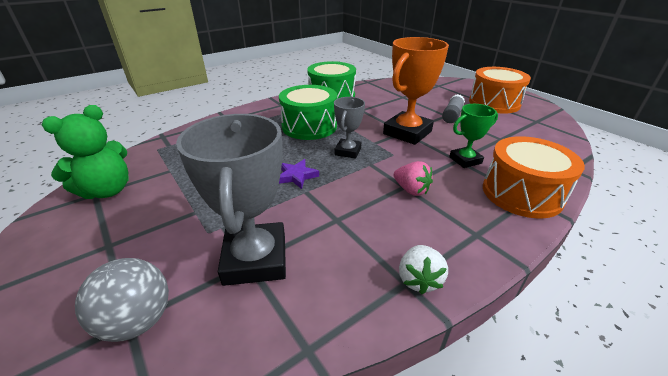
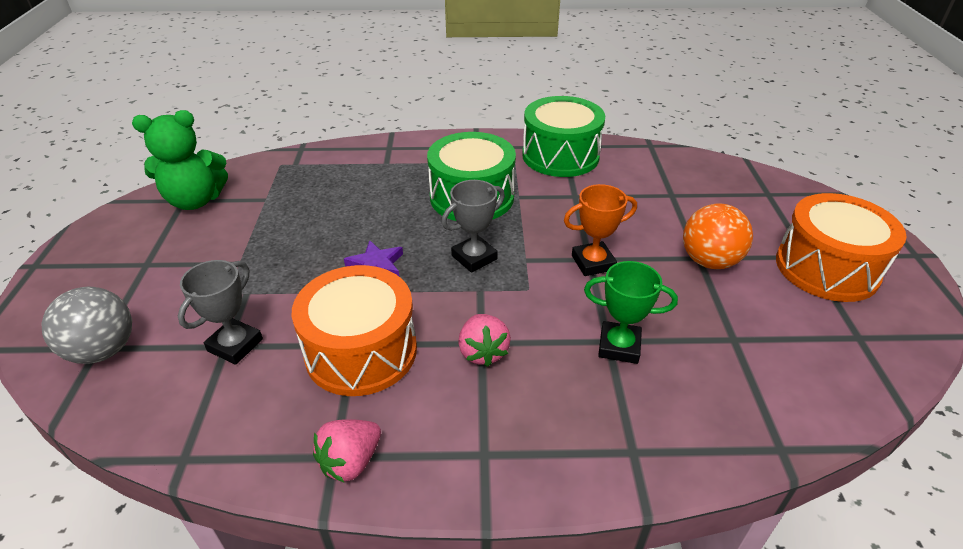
camera: 35 degrees right, 5 degrees up
grey trophy [176,114,286,286] -> grey trophy [178,260,263,365], size x0.56
orange trophy [383,37,449,145] -> orange trophy [564,184,637,276], size x0.56
white strawberry [399,245,448,295] -> pink strawberry [313,419,381,482]
grey glue stick [442,94,465,123] -> orange ball [683,203,753,269]
orange drum [483,136,585,218] -> orange drum moved to [292,265,417,396]

